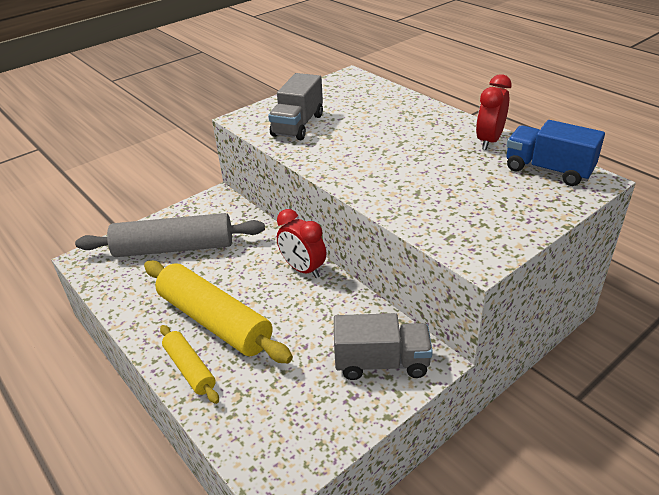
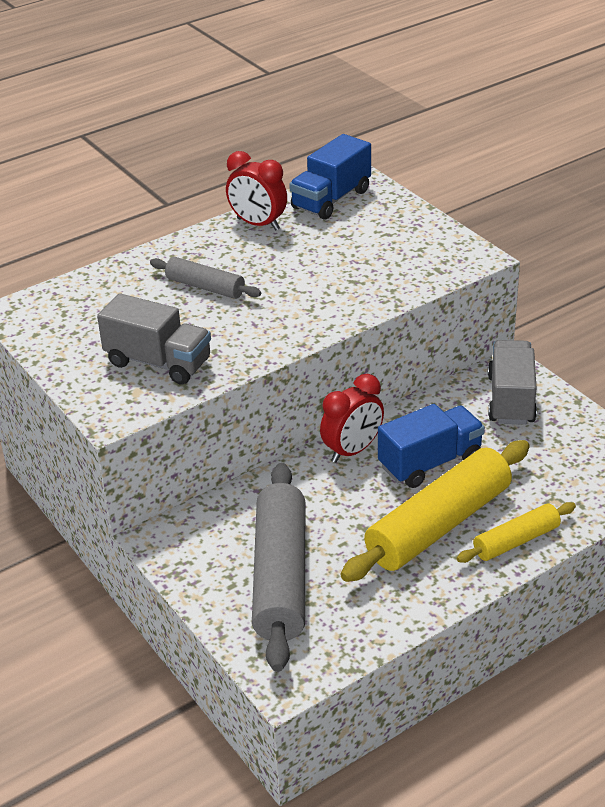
camera: 85 degrees left, 0 degrees up
none -> grey rolling pin [150,257,261,299]
none -> blue truck [378,404,485,488]

